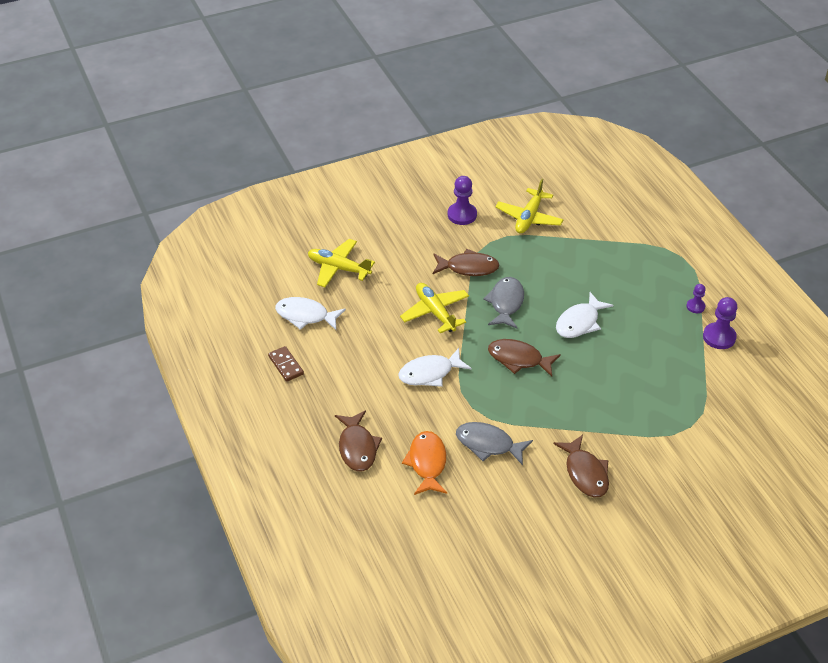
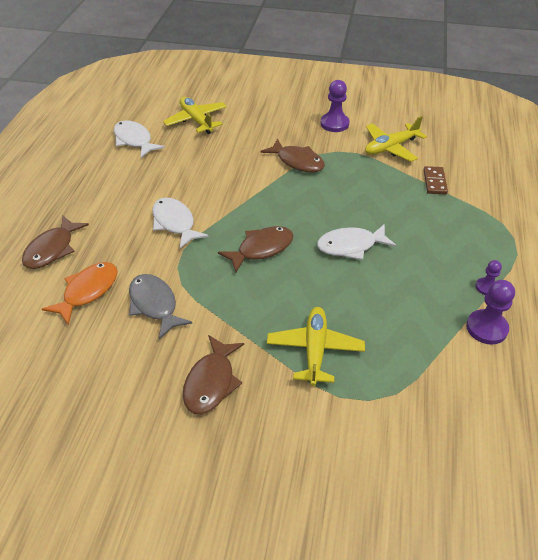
camera: 35 degrees right, 0 degrees up
brown domino [268,346,304,382] -> brown domino moved to [423,166,448,194]
white fish [398,348,471,387] -> white fish turned 45 degrees clockwise [152,197,209,249]
yellow plane [400,283,469,333] -> yellow plane moved to [267,307,365,386]
grey fish [483,277,524,329] -> none
brown fish [488,339,561,377] -> brown fish turned 90 degrees clockwise [218,226,293,273]

